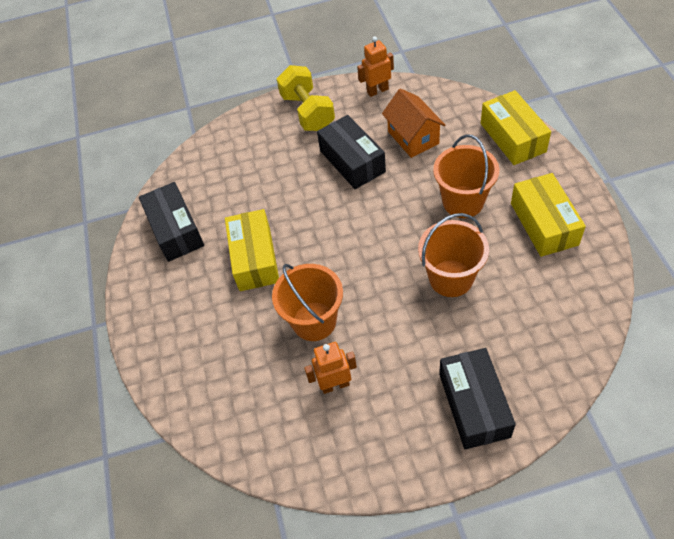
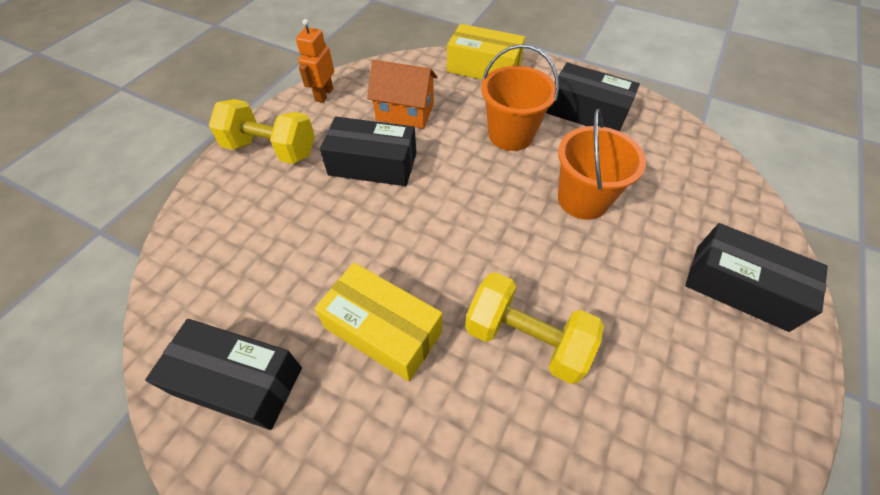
camera: 55 degrees left, 0 degrees up
orange bucket [272,264,343,341] -> yellow dumbbell [465,272,604,384]
orange robot [304,342,357,394] -> none
yellow box [511,173,586,257] -> black box [546,63,640,131]

